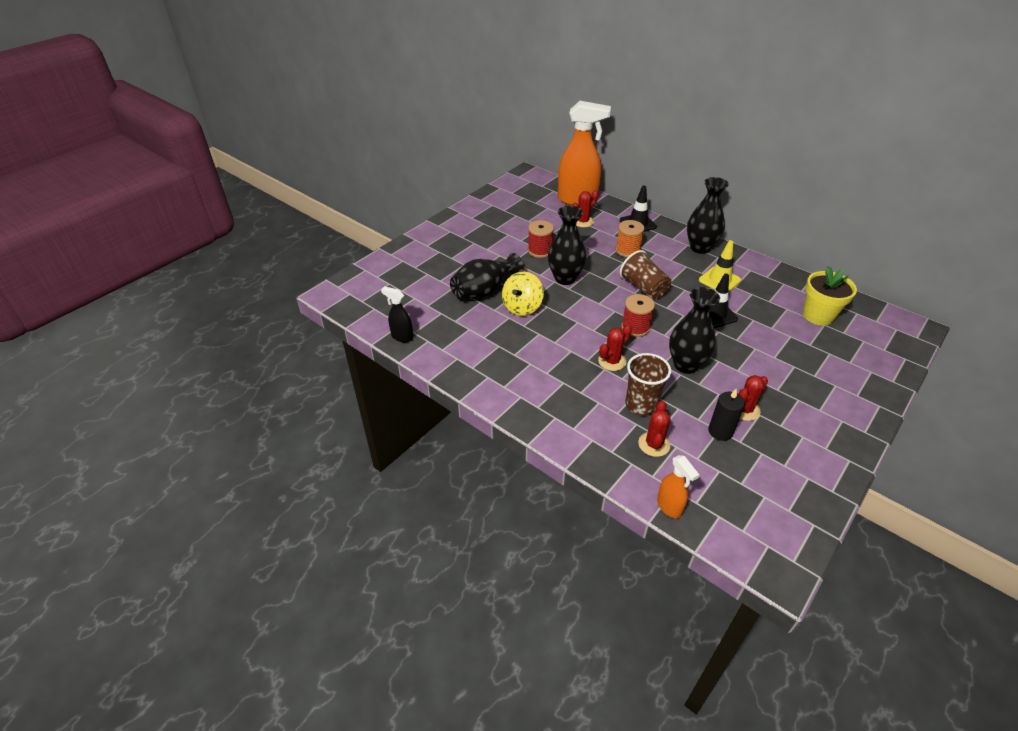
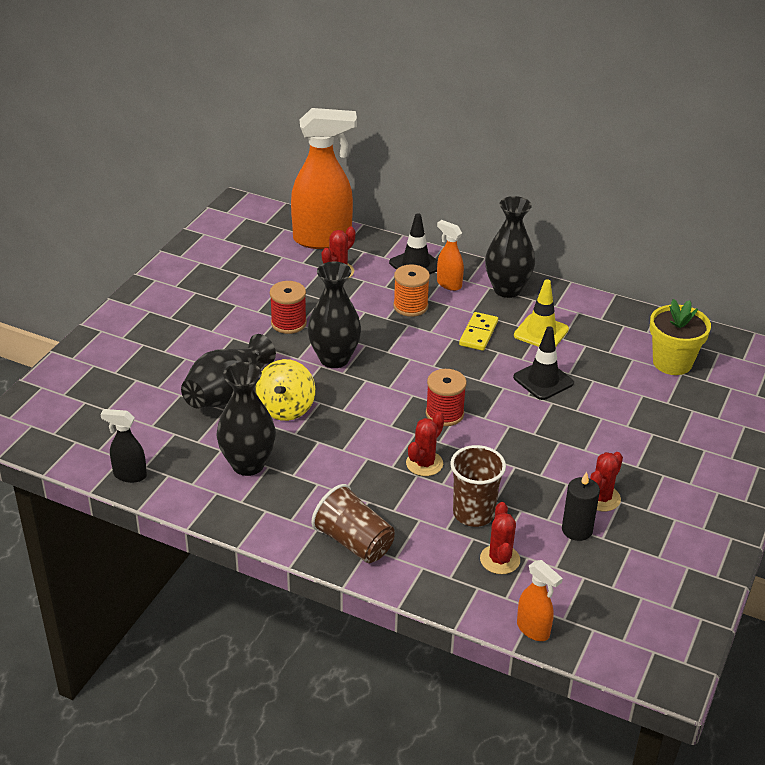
camera: 15 degrees left, 5 degrees down
brown cup [620,250,671,300] -> brown cup moved to [311,484,395,563]
black vase [669,287,720,374] -> black vase moved to [216,362,276,476]
none -> orange spray bottle [437,220,464,291]
none -> yellow domino [459,312,498,351]

